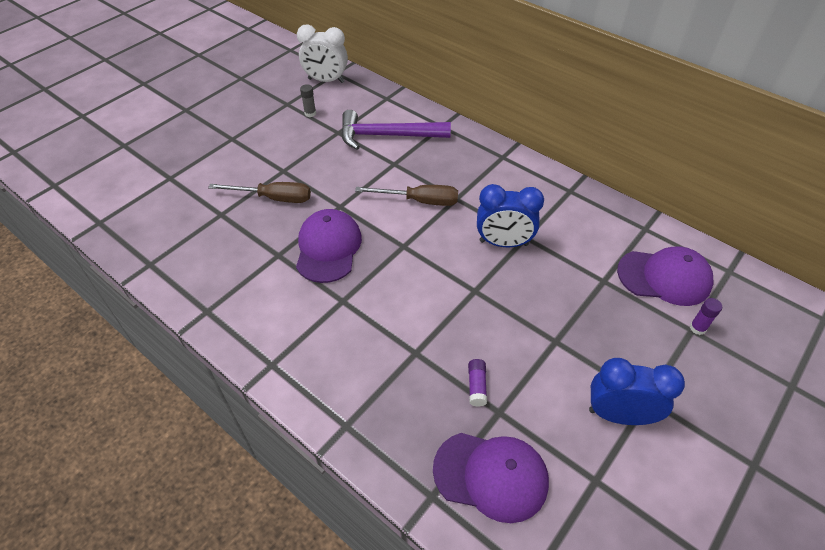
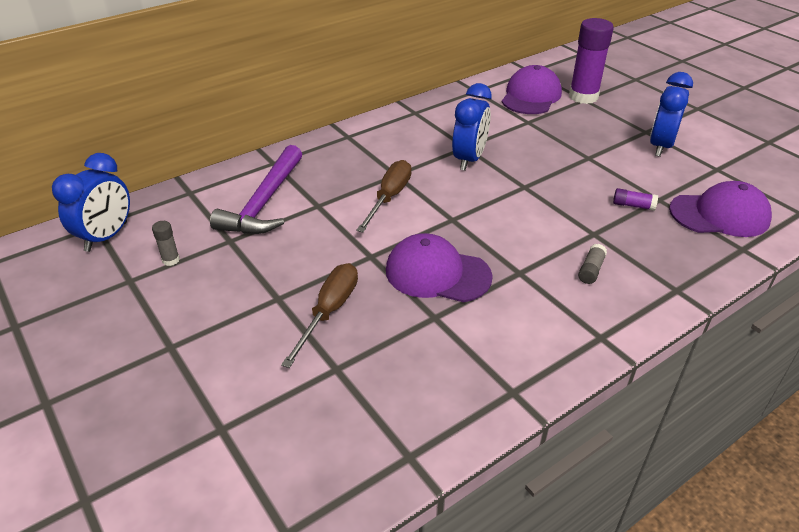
camera: 75 degrees left, 10 degrees down
white clock [297,24,348,83] -> blue clock [52,153,130,252]
purple cap [433,433,549,523] -> purple cap turned 60 degrees clockwise [669,181,772,237]
purple glue stick [690,298,722,335] -> purple glue stick [569,18,614,104], size x2.33
none -> grey glue stick [578,244,607,284]

